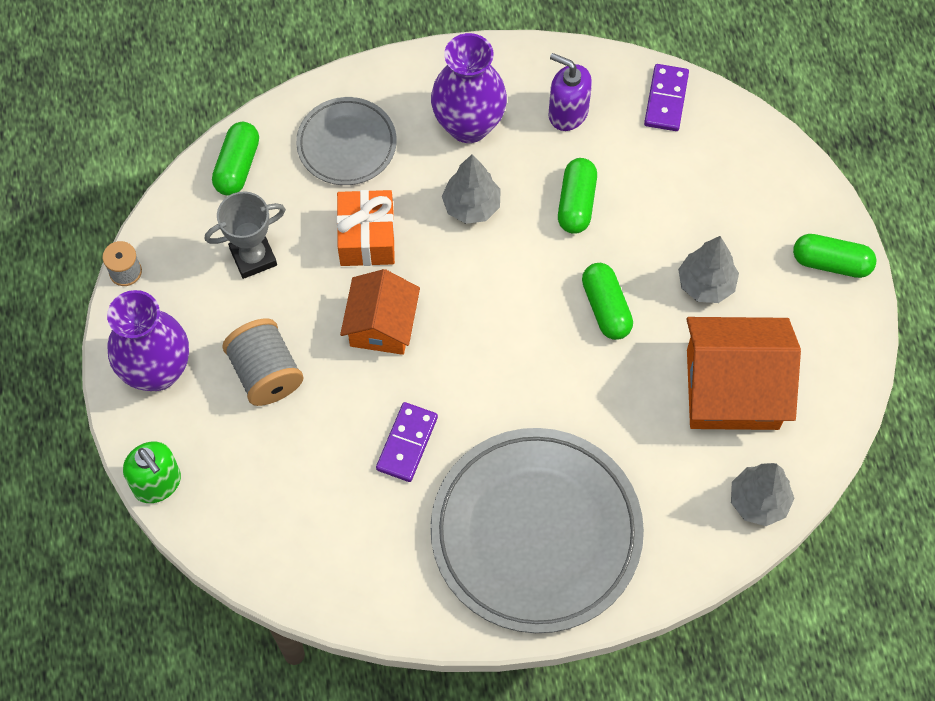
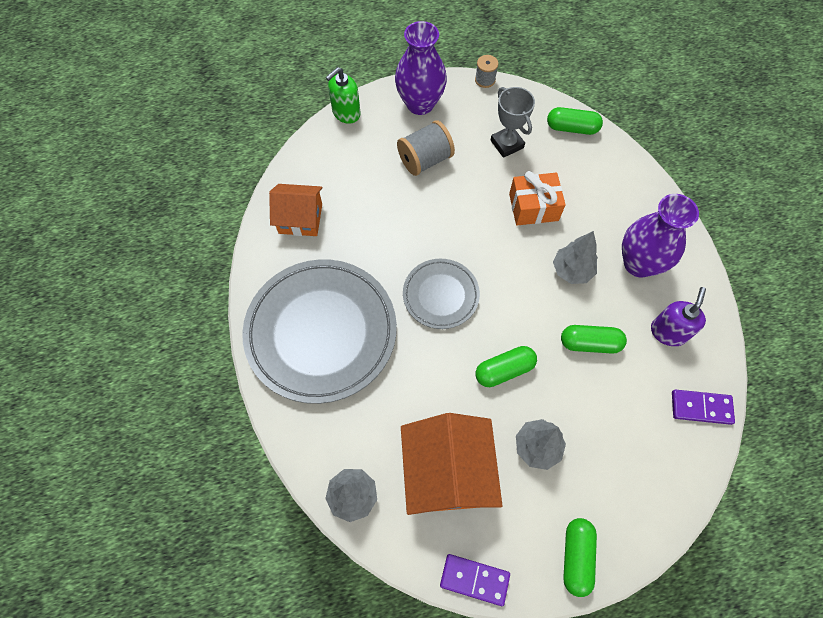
camera: 85 degrees right, 0 degrees up
grey plate [296,97,397,185] -> grey plate moved to [403,259,480,329]
orange house [340,269,420,355] -> orange house moved to [269,184,322,236]
purple domino [376,402,438,482] -> purple domino moved to [440,554,510,606]

